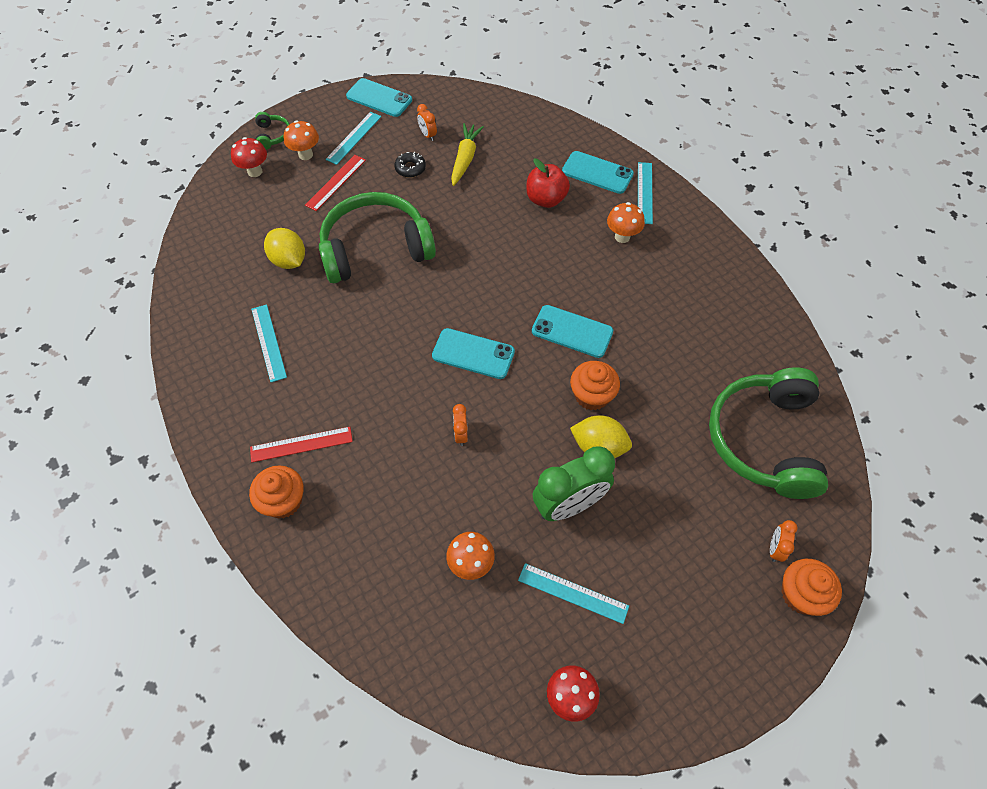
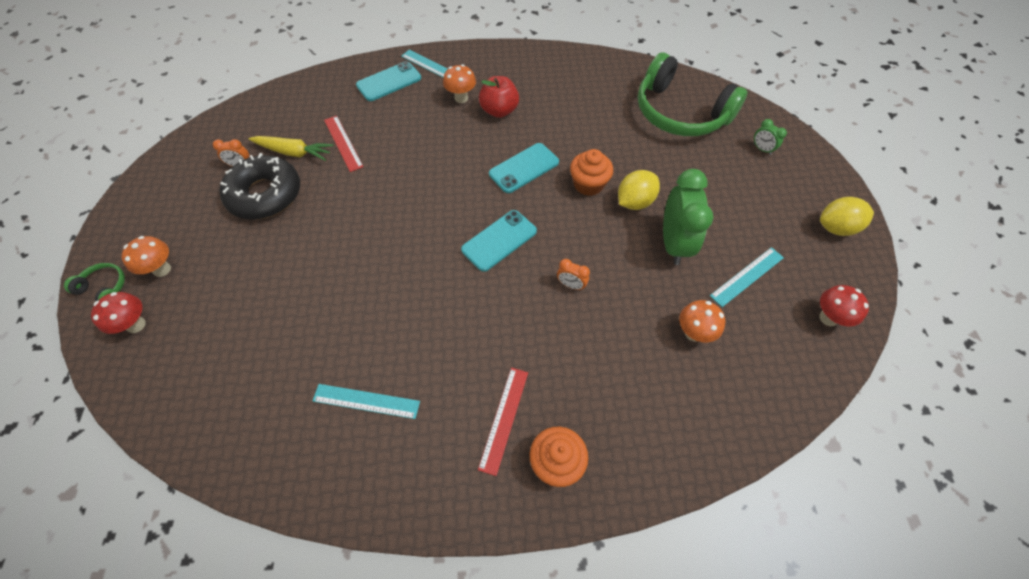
camera: 60 degrees left, 0 degrees up
yellow lemon [264,228,305,269] -> yellow lemon moved to [820,197,874,236]
red ruler [305,155,366,211] -> red ruler moved to [324,116,364,172]
green headphones [319,192,436,283] -> none
turquoise ruler [326,112,381,165] -> none
turquoise phone [346,78,412,117] -> none
black donut [394,152,426,178] -> black donut [219,153,300,220], size x2.28
yellow carrot [451,123,484,186] -> yellow carrot turned 150 degrees clockwise [248,136,334,161]
red apple [526,158,570,208] -> red apple moved to [479,76,519,118]
orange clock [770,520,798,562] -> green clock [753,119,787,155]
orange cupcake [781,559,842,616] -> none

